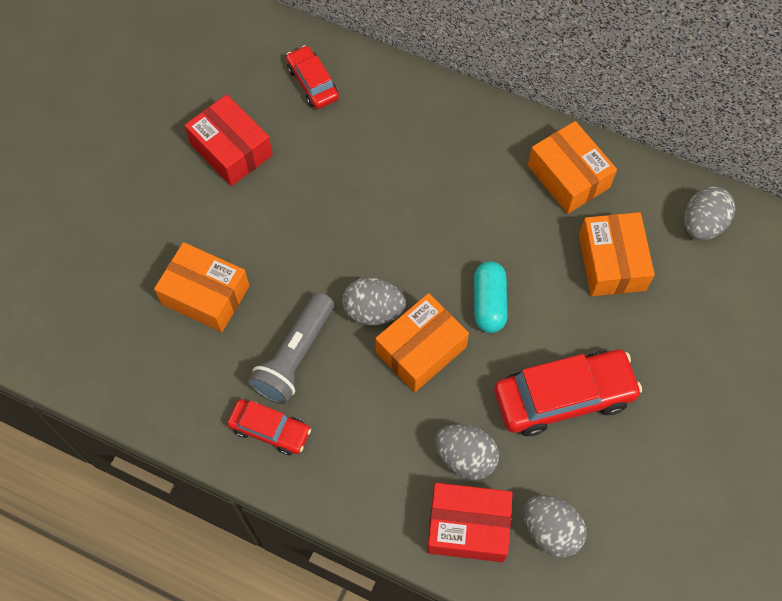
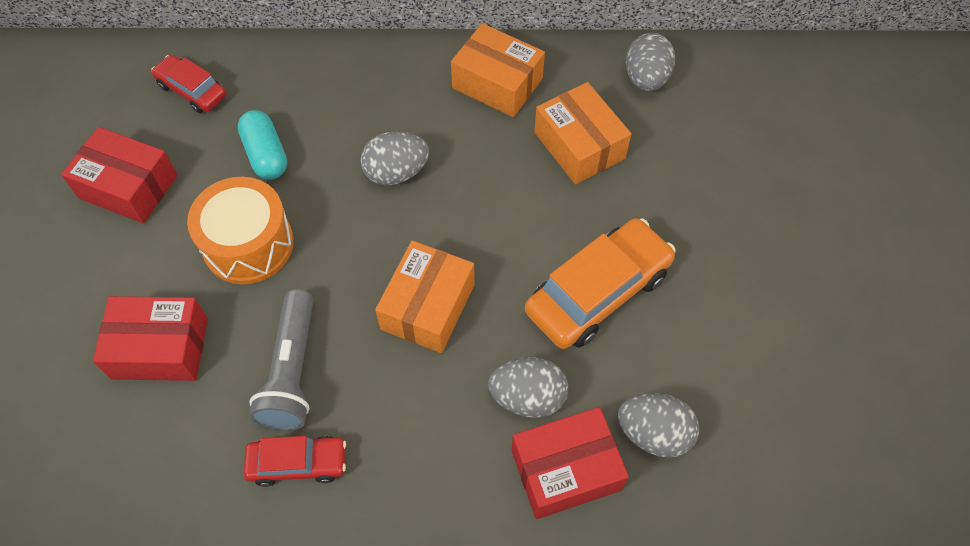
camera: 25 degrees left, 5 degrees down
orange box [154,242,250,332] -> red box [93,296,208,381]
grey egg [342,277,406,325] -> grey egg moved to [360,131,429,185]
turquoise capsule [474,261,507,333] -> turquoise capsule moved to [238,110,287,180]
red car [494,350,642,436] -> orange car [525,218,676,349]
none -> orange drum [187,177,294,284]

